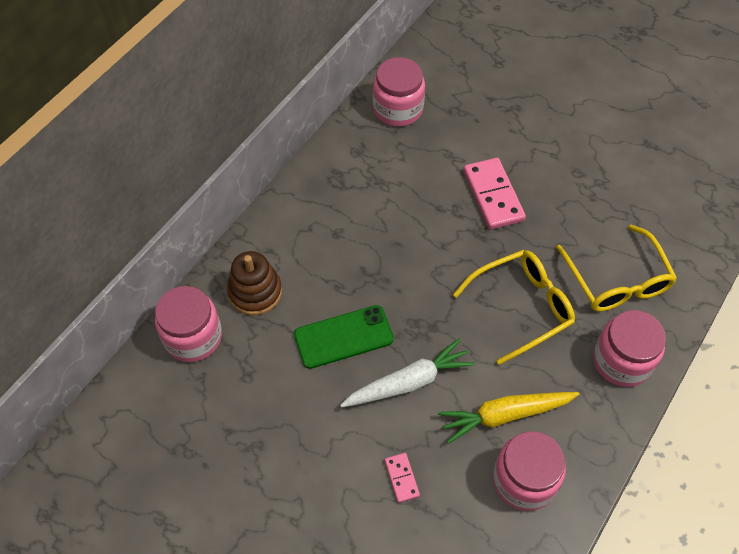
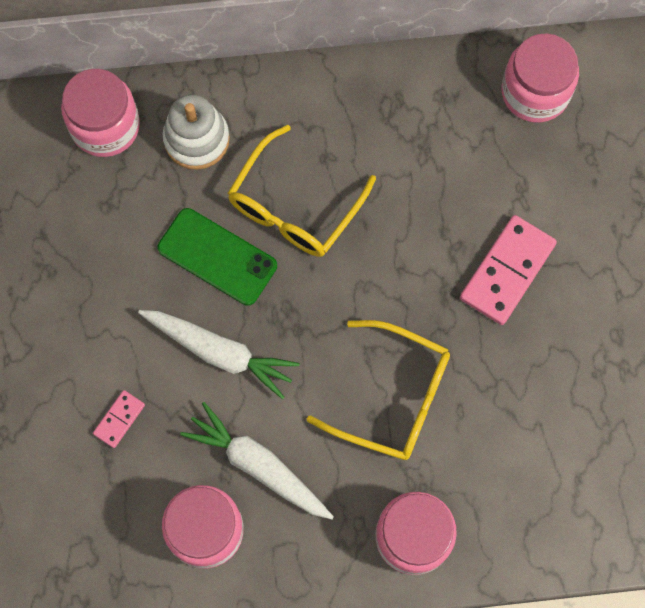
camera: 50 degrees right, 15 degrees up
brown stacking toy [227,251,282,315] -> white stacking toy [163,94,230,170]
yellow carrot [438,392,579,444] -> white carrot [180,402,334,519]
yellow glasses [556,224,677,312] -> yellow glasses moved to [228,125,376,257]

